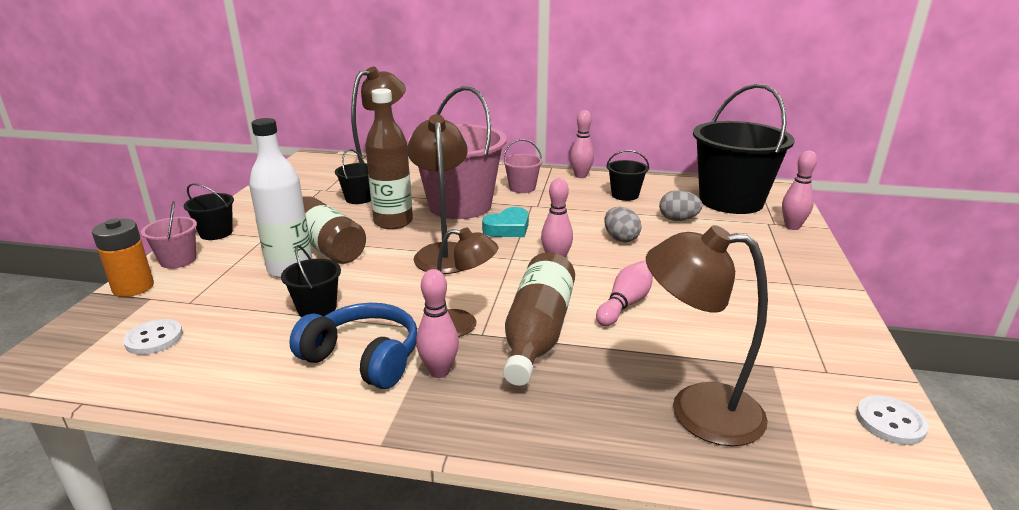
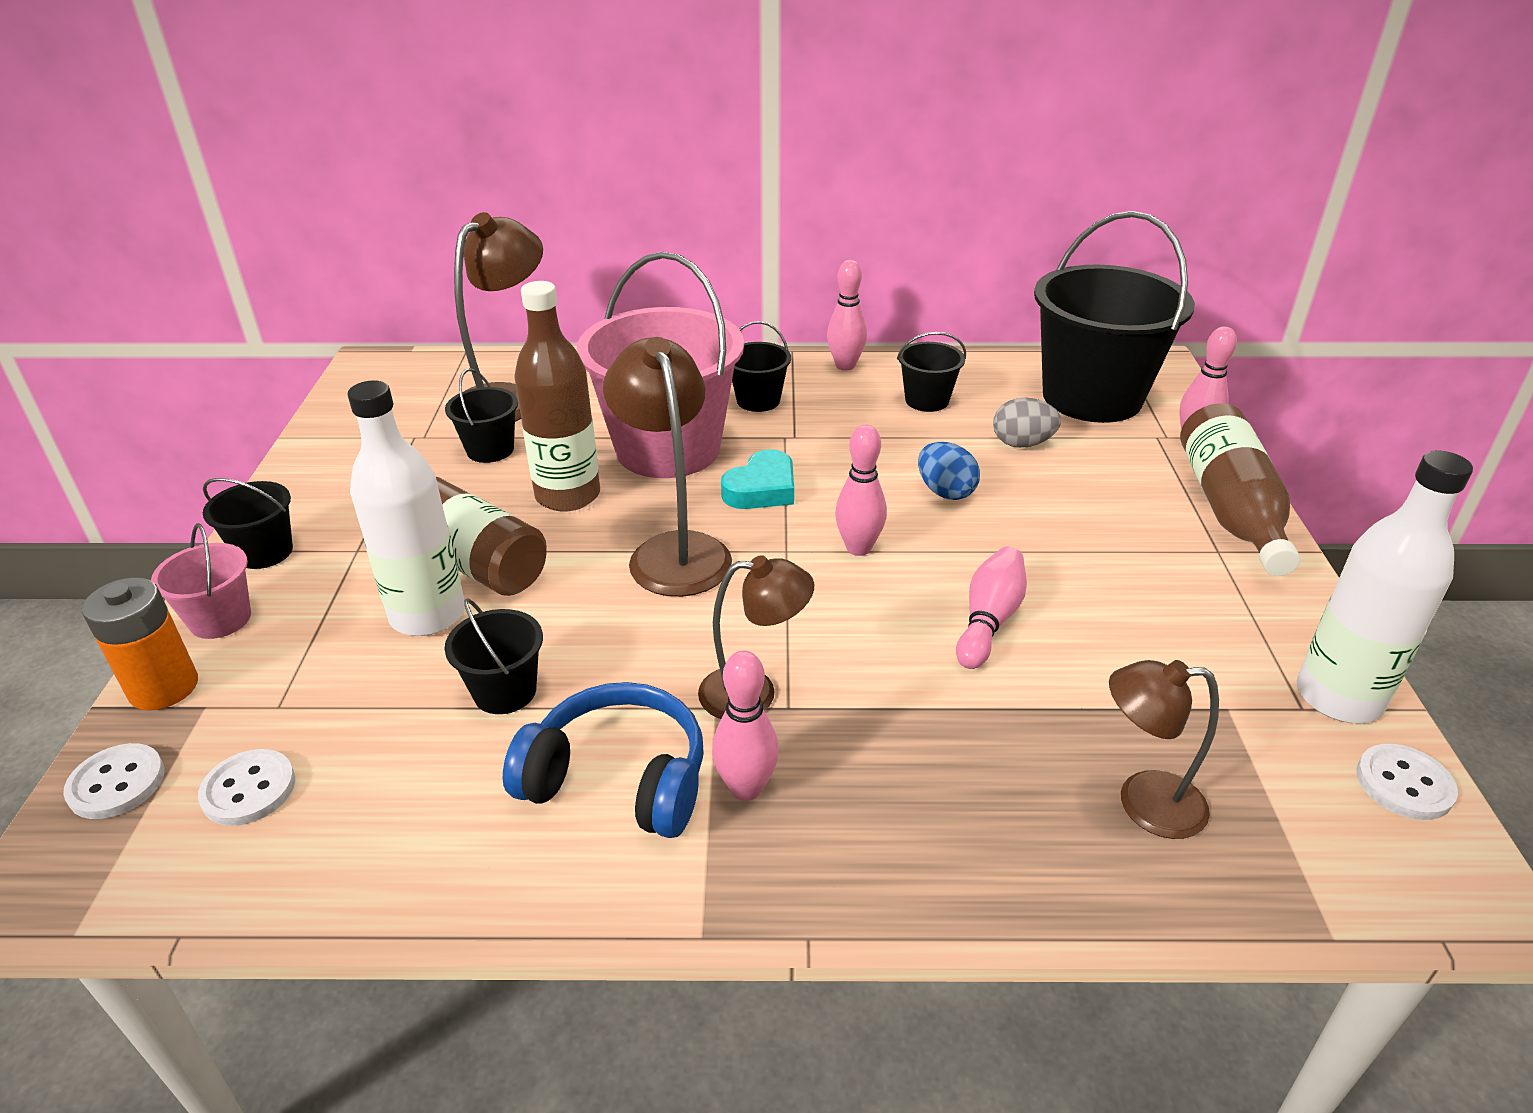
camera: 10 degrees left, 10 degrees up
pink bucket [503,139,543,193] -> black bucket [732,321,791,412]
brown bottle [503,252,575,386] -> brown bottle moved to [1180,403,1300,576]
grey egg [604,207,642,243] -> blue egg [918,442,980,500]
brown lamp [646,225,768,446] -> brown lamp [1109,660,1219,839], size x0.64
none -> white button [63,743,164,819]
none -> white bottle [1297,451,1473,723]

